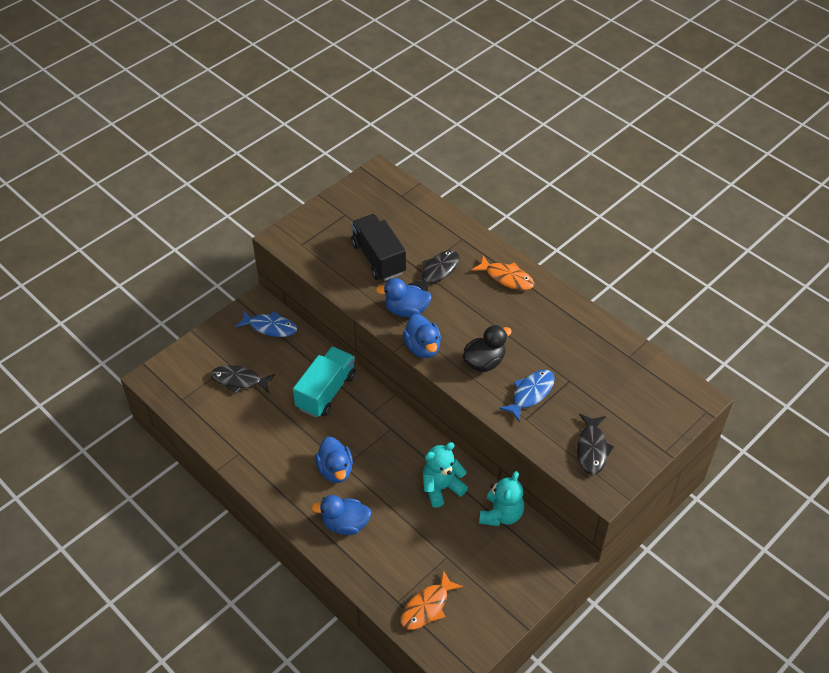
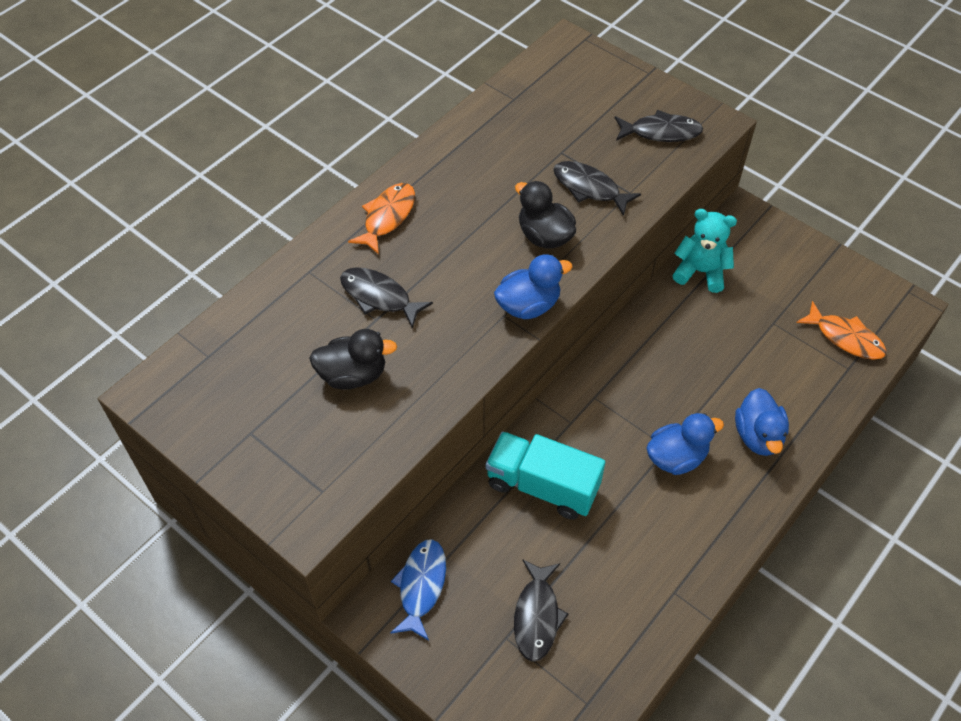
camera: 95 degrees left, 5 degrees up
black truck [351,214,406,281] -> black duck [309,329,397,390]
blue duck [376,278,432,317] -> none
turquoise teddy bear [423,442,468,508] -> none
blue fish [499,370,555,422] -> black fish [553,161,641,216]

